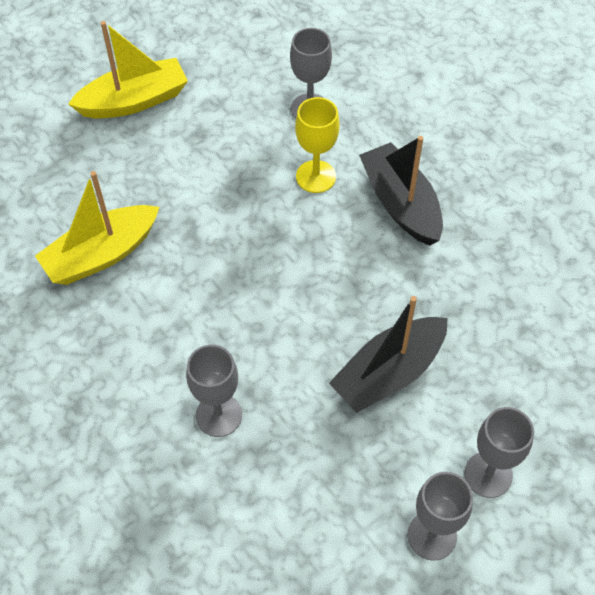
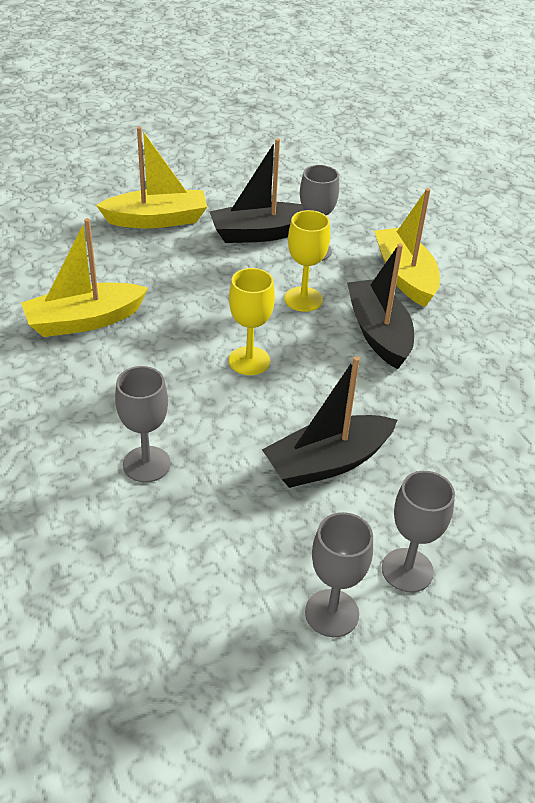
camera: 10 degrees right, 15 degrees down
none -> black boat [209,138,304,243]
none -> yellow goblet [229,268,275,375]
none -> yellow boat [374,188,440,307]

